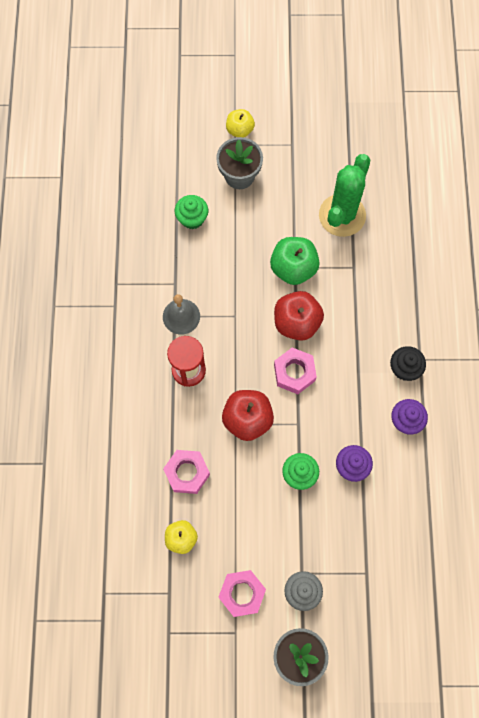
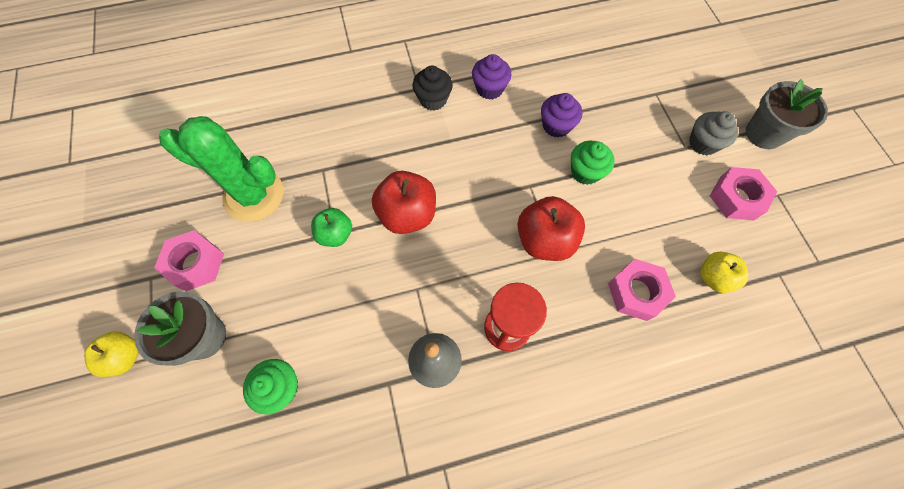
camera: 105 degrees left, 5 degrees down
green apple [270,237,320,285] -> green apple [311,208,352,247], size x0.62
pink nut [274,348,317,394] -> pink nut moved to [154,230,224,291]

